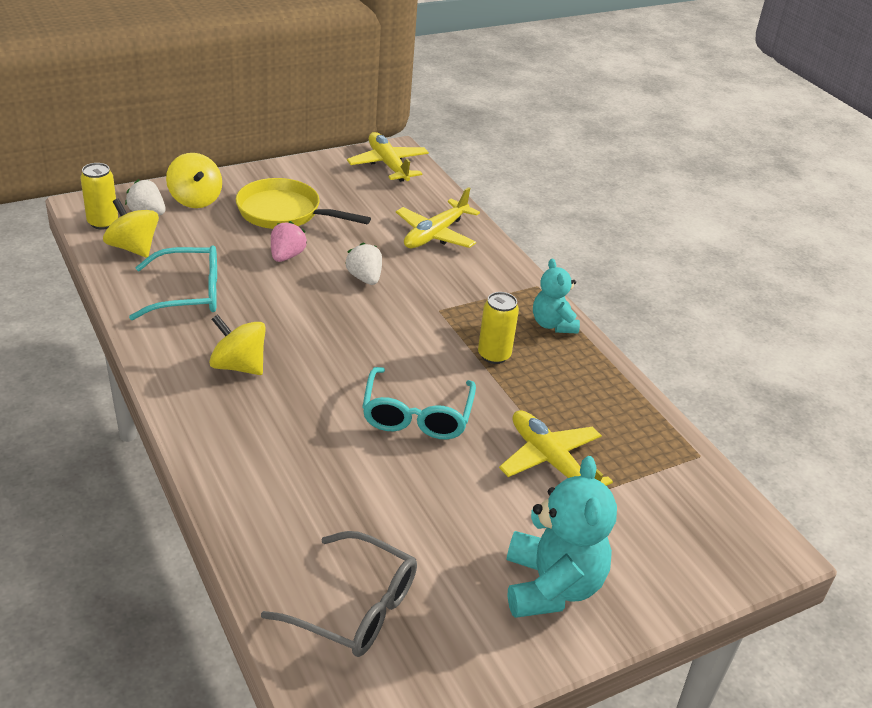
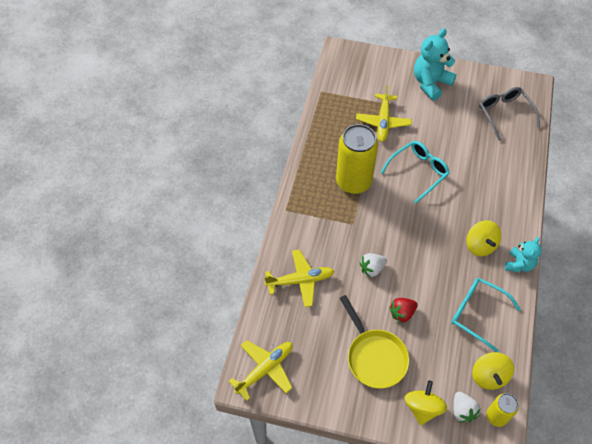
camera: 135 degrees left, 20 degrees up
pink strawberry [271,221,307,262] -> red strawberry [389,298,418,323]
white strawberry [345,242,382,285] -> white strawberry turned 45 degrees clockwise [359,253,387,277]
yellow plane [347,132,429,182] -> yellow plane turned 150 degrees counterclockwise [229,340,293,401]
yellow can [478,292,519,364] -> yellow can [336,124,378,194], size x1.94
turquoise teddy bear [533,258,580,334] -> turquoise teddy bear moved to [505,237,542,272]

